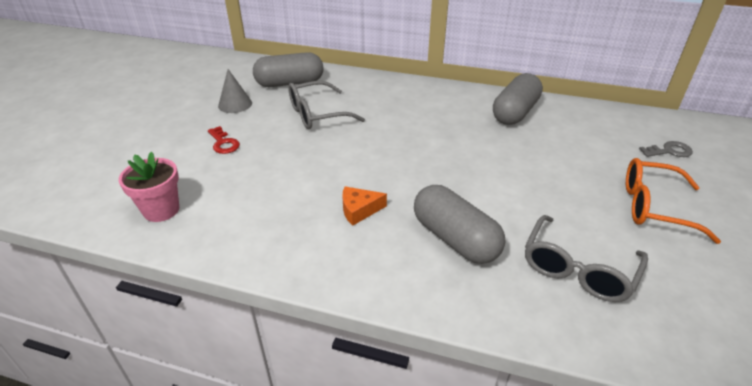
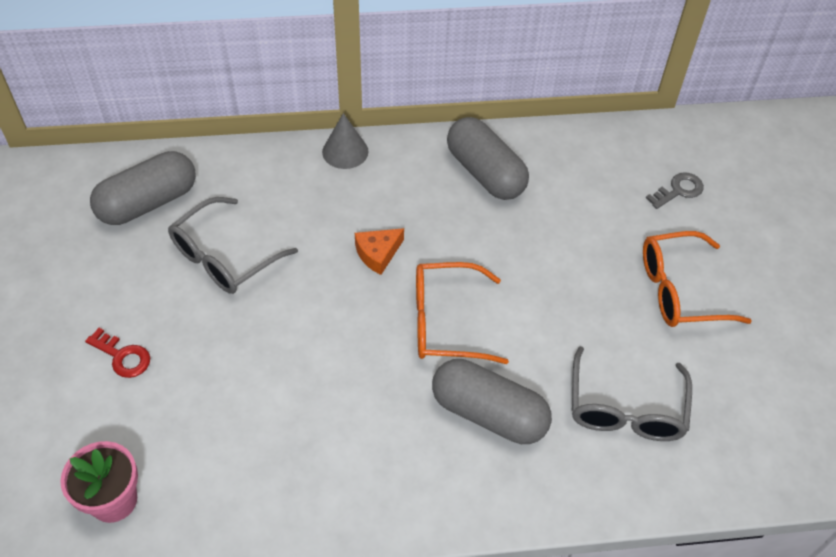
camera: 25 degrees left, 15 degrees up
grey cone [218,69,252,113] -> grey cone moved to [322,113,368,169]
orange cheese [343,186,387,226] -> orange cheese moved to [355,228,404,275]
grey capsule [493,73,543,125] -> grey capsule turned 45 degrees counterclockwise [447,117,529,200]
none -> orange glasses [416,262,509,364]

